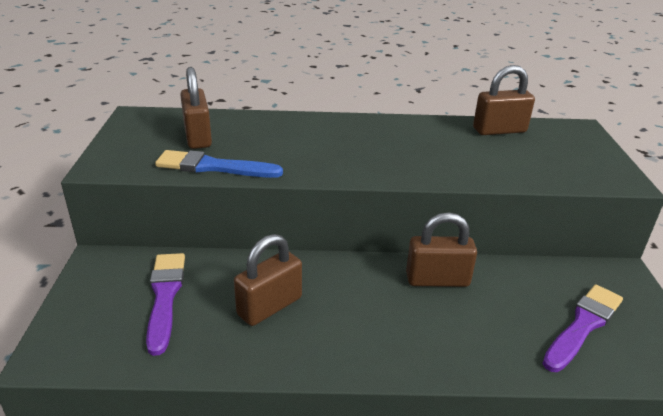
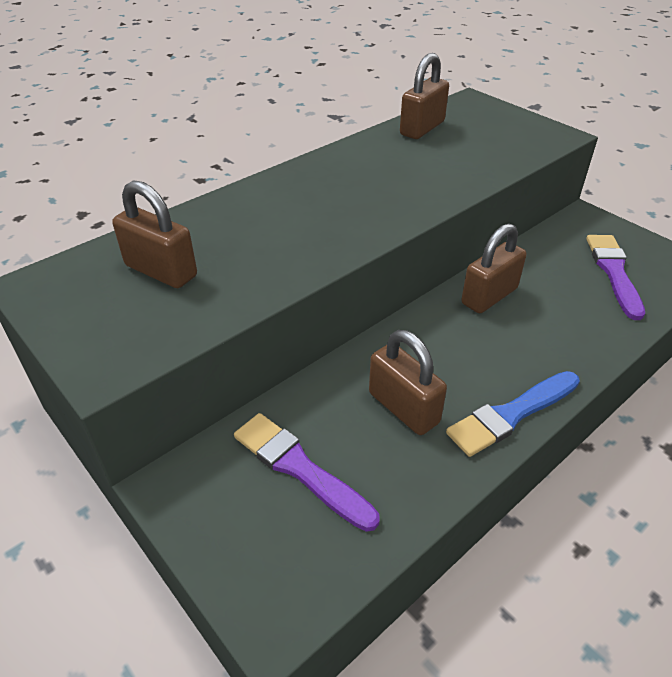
camera: 40 degrees left, 10 degrees up
blue brush [155,150,283,178] -> blue brush moved to [446,371,580,457]
brown padlock [234,234,302,326] -> brown padlock turned 45 degrees counterclockwise [369,330,447,435]

